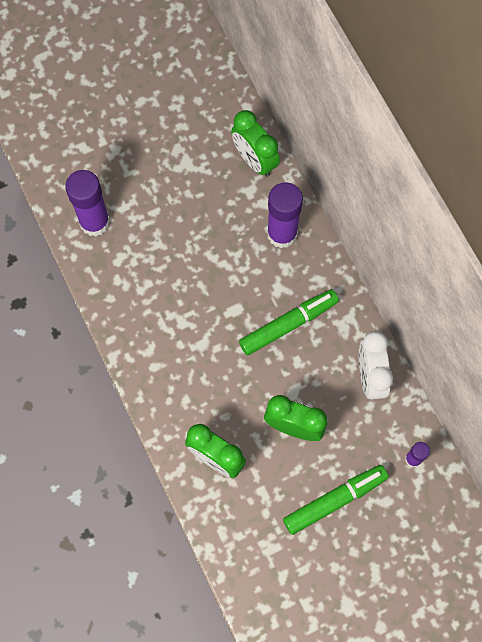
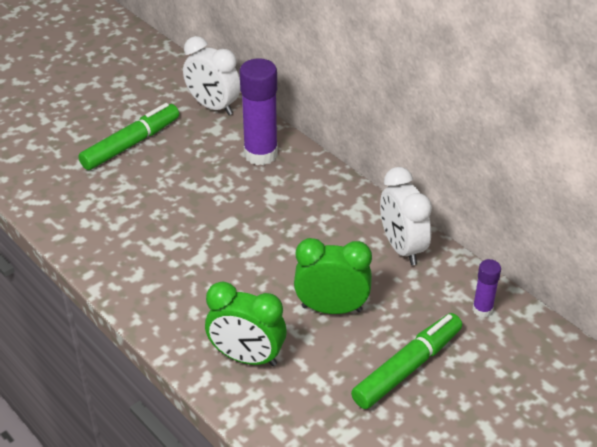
camera: 15 degrees left, 30 degrees down
purple glue stick [65,170,110,237] -> none
green clock [231,110,280,177] -> white clock [183,36,240,115]
green marker [239,289,339,356] -> green marker moved to [78,103,179,170]

